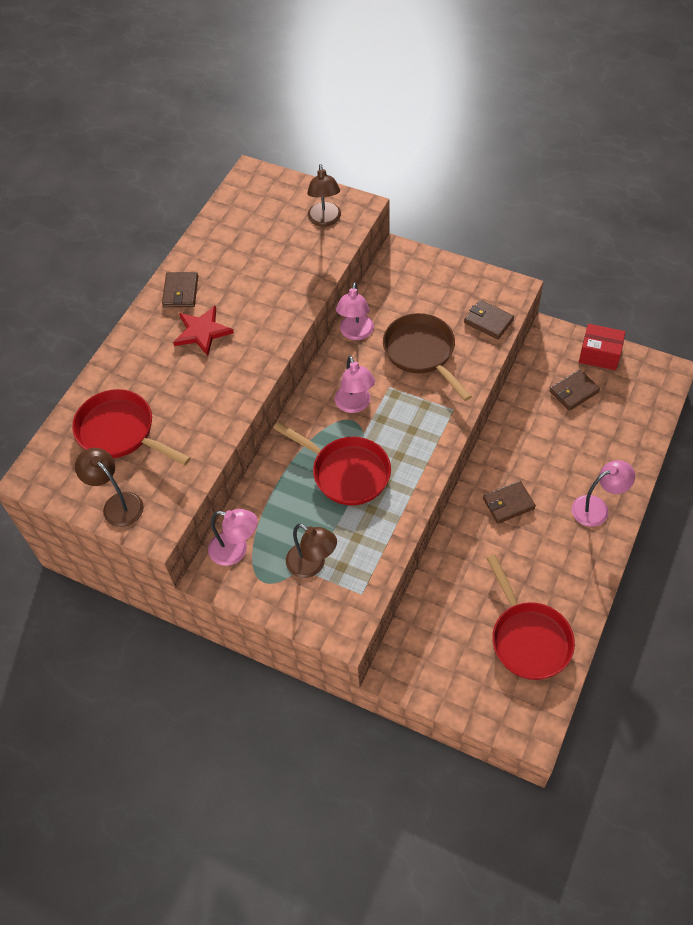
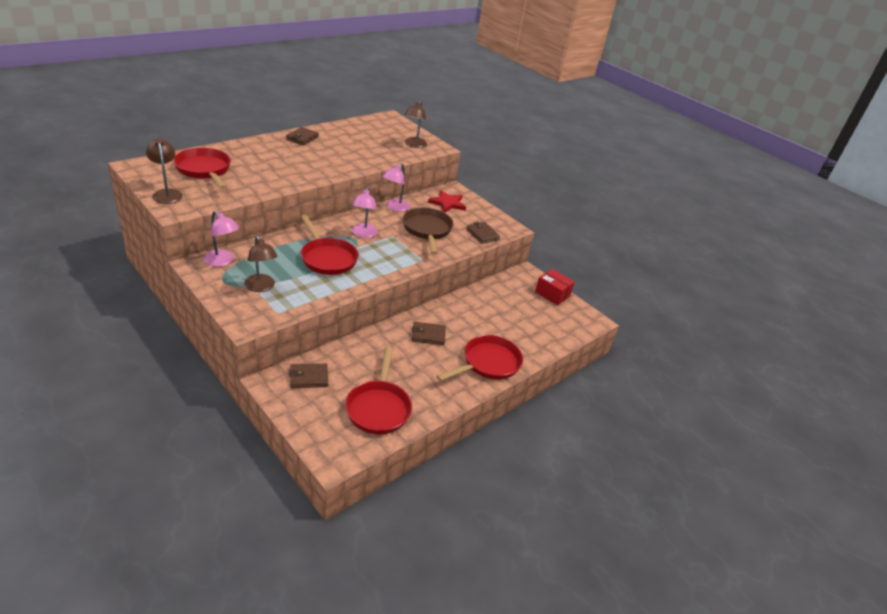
camera: 15 degrees right, 20 degrees down
red star [173,306,234,356] -> red star moved to [428,190,466,213]
brown wallet [549,369,600,411] -> brown wallet moved to [289,364,328,388]
pink lamp [572,460,635,527] -> red pan [436,335,523,381]

